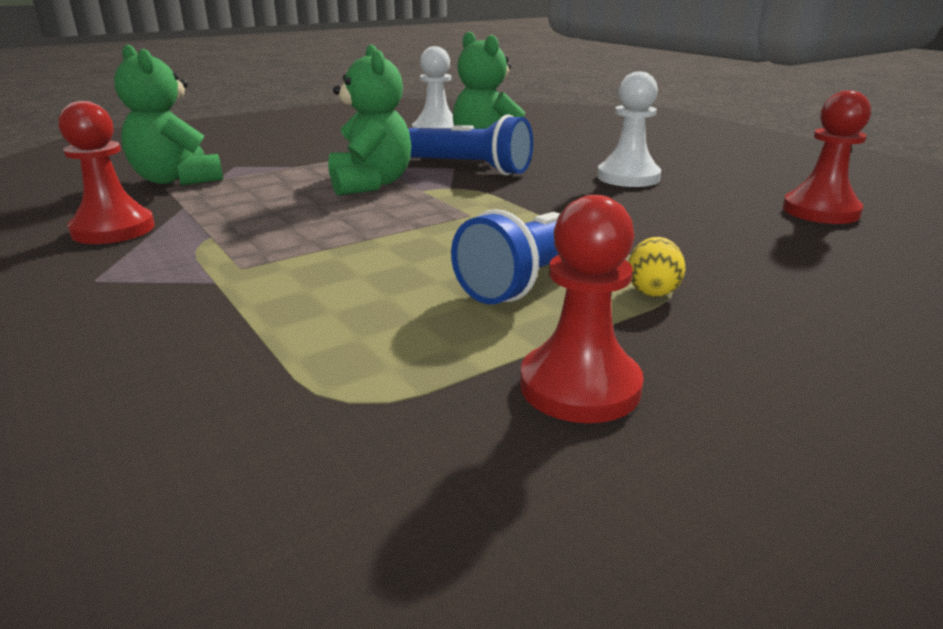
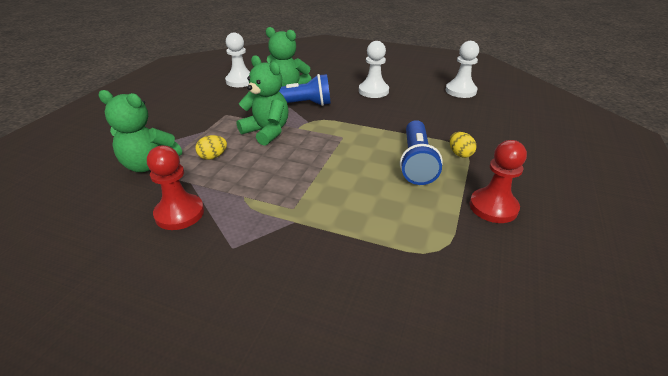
camera: 35 degrees left, 10 degrees up
red pawn [783,90,871,224] -> white pawn [446,41,479,98]
none -> yellow egg [195,135,227,160]

